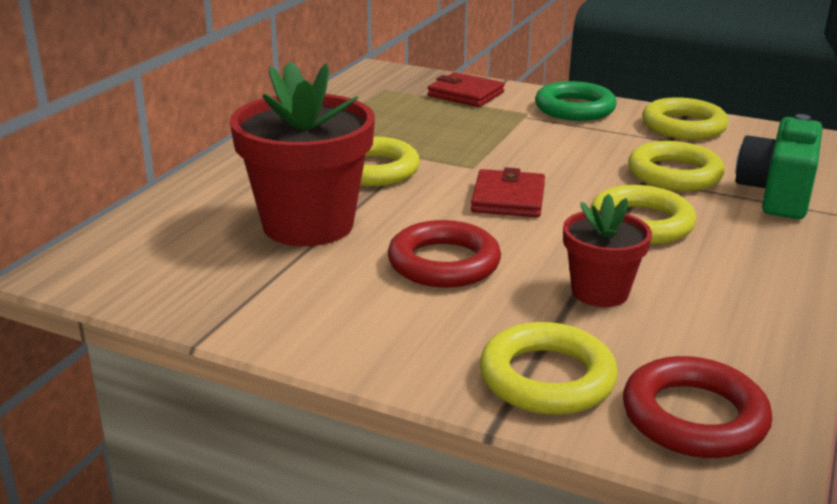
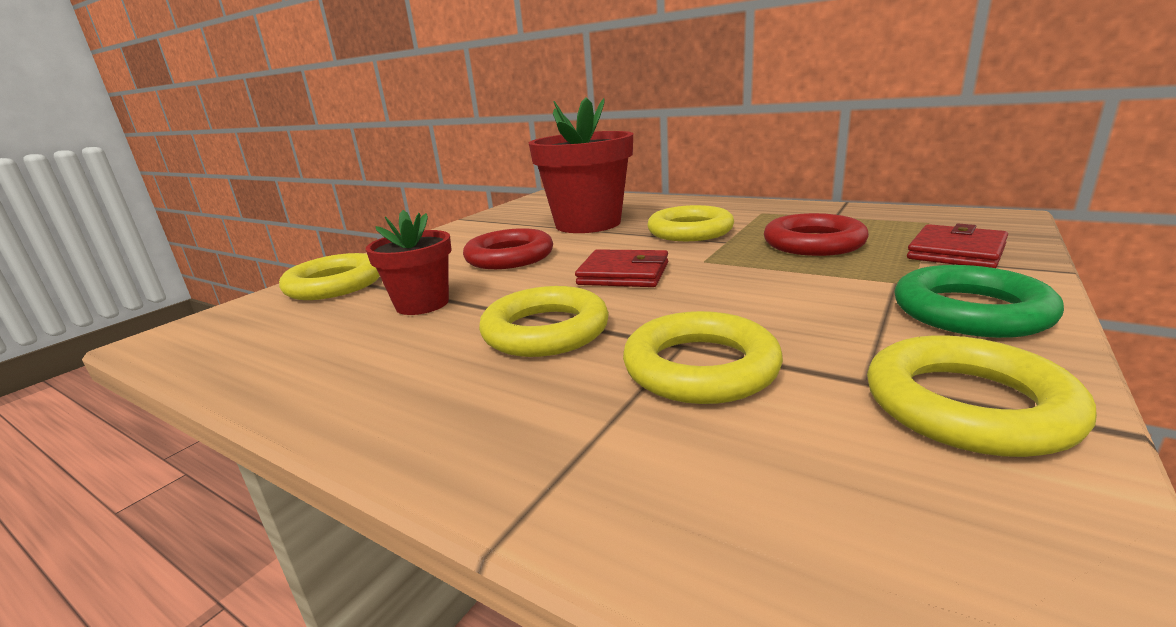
camera: 100 degrees right, 5 degrees down
red ring [623,356,772,458] -> red ring moved to [764,213,869,256]
green camera [736,114,823,219] -> none

